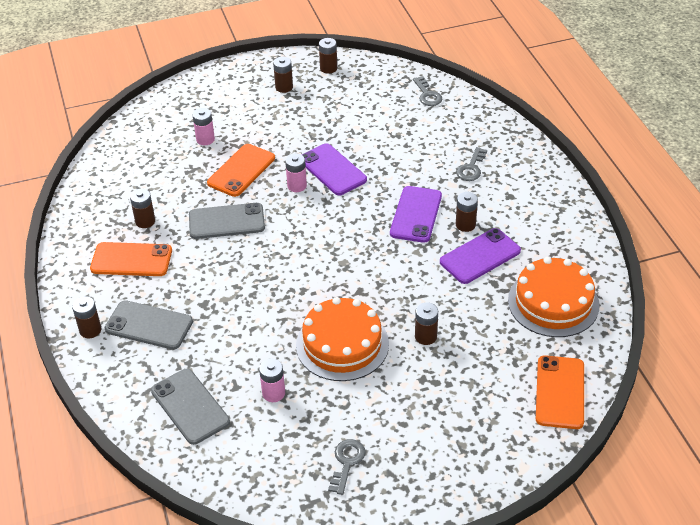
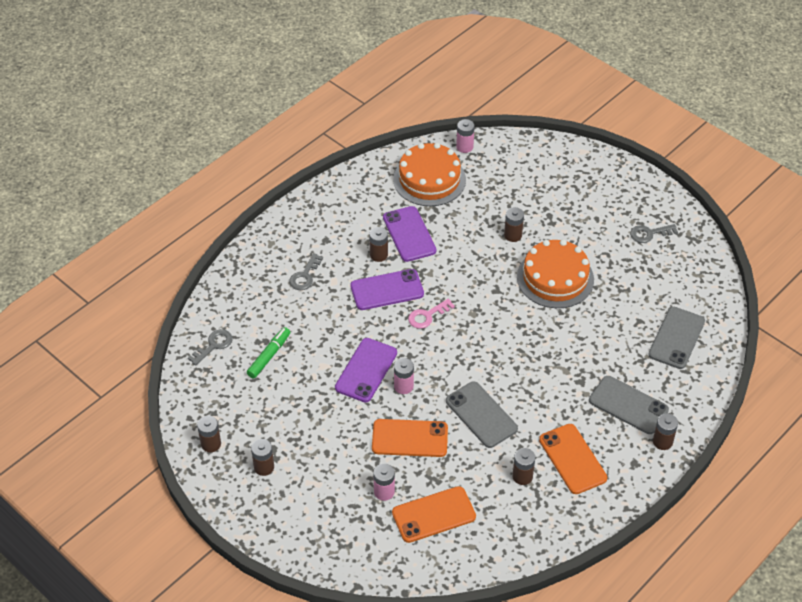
camera: 120 degrees left, 5 degrees up
grey phone [104,300,193,350] -> grey phone turned 45 degrees counterclockwise [589,376,669,434]
pink battery [259,359,285,402] -> pink battery moved to [456,119,475,153]
purple phone [440,228,521,284] -> purple phone turned 45 degrees clockwise [383,206,436,262]
grey key [456,147,487,181] -> grey key turned 120 degrees clockwise [289,253,323,290]
orange phone [536,355,584,429] -> orange phone moved to [392,486,476,543]
none -> green marker [247,327,290,379]
none -> pink key [408,299,455,329]

